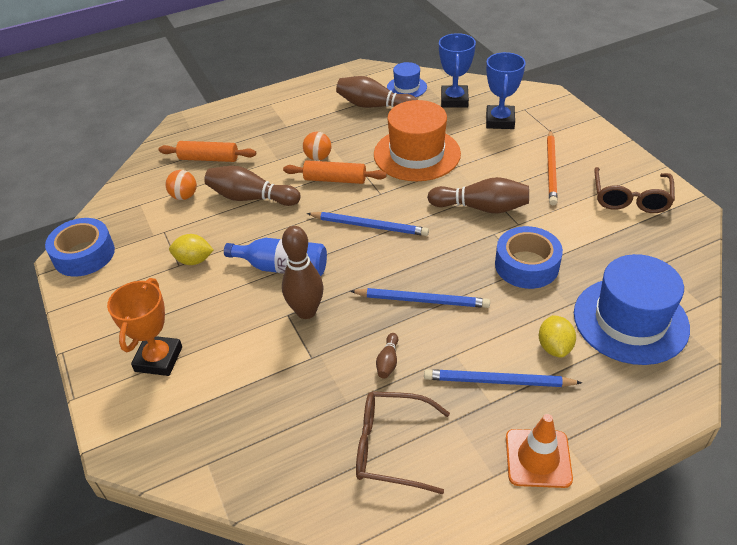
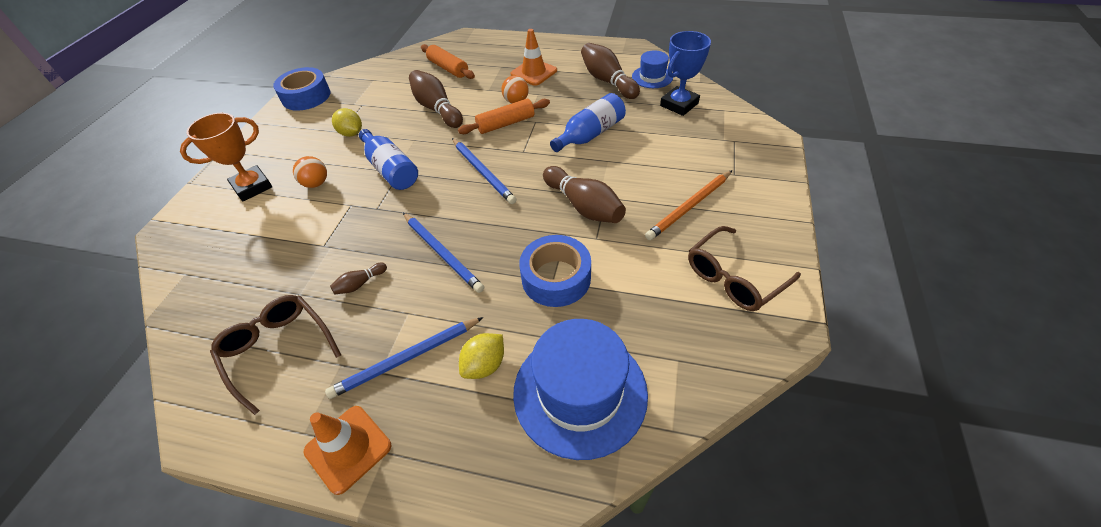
camera: 40 degrees right, 5 degrees up
orange ball [165,170,197,200] -> orange ball moved to [293,156,327,188]
brown bowling pin [282,226,323,319] -> none
orange rolling pin [283,160,387,184] -> orange rolling pin turned 75 degrees counterclockwise [458,99,550,134]
orange hat [374,100,461,181] -> blue bottle [550,93,626,152]
blue pencil [424,369,582,387] -> blue pencil turned 75 degrees counterclockwise [325,317,483,399]
blue trophy [486,52,526,129] -> none
none -> orange traffic cone [510,29,557,86]

